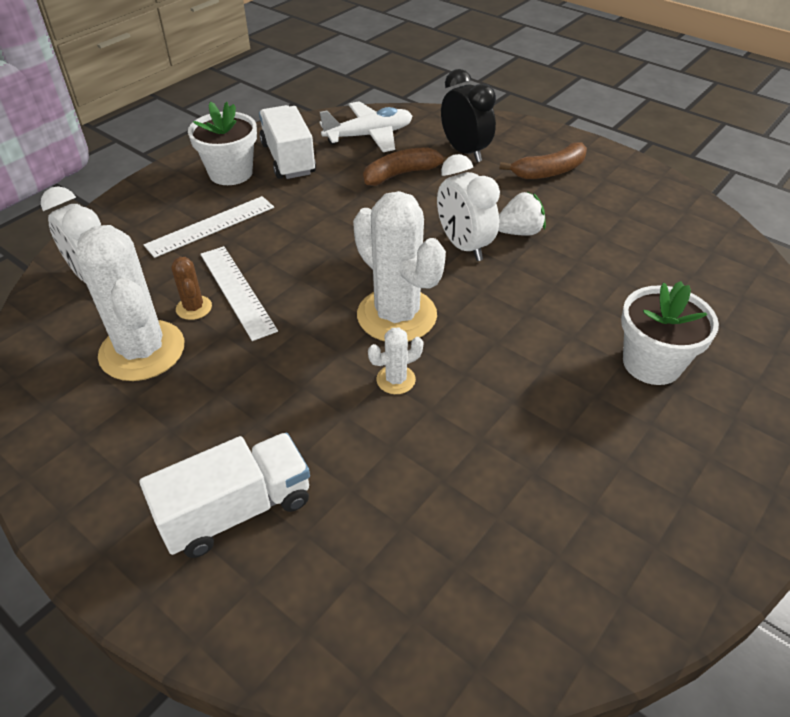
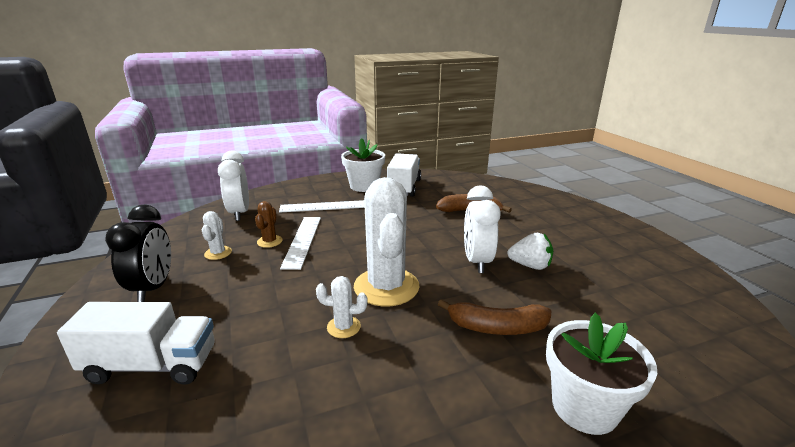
camera: 30 degrees right, 20 degrees down
white cactus [75,225,184,381] -> white cactus [202,211,232,260], size x0.45
white plane [319,101,412,152] -> none
black clock [441,69,496,162] -> black clock moved to [105,205,171,302]
brown banana [500,142,587,179] -> brown banana moved to [438,299,551,335]

